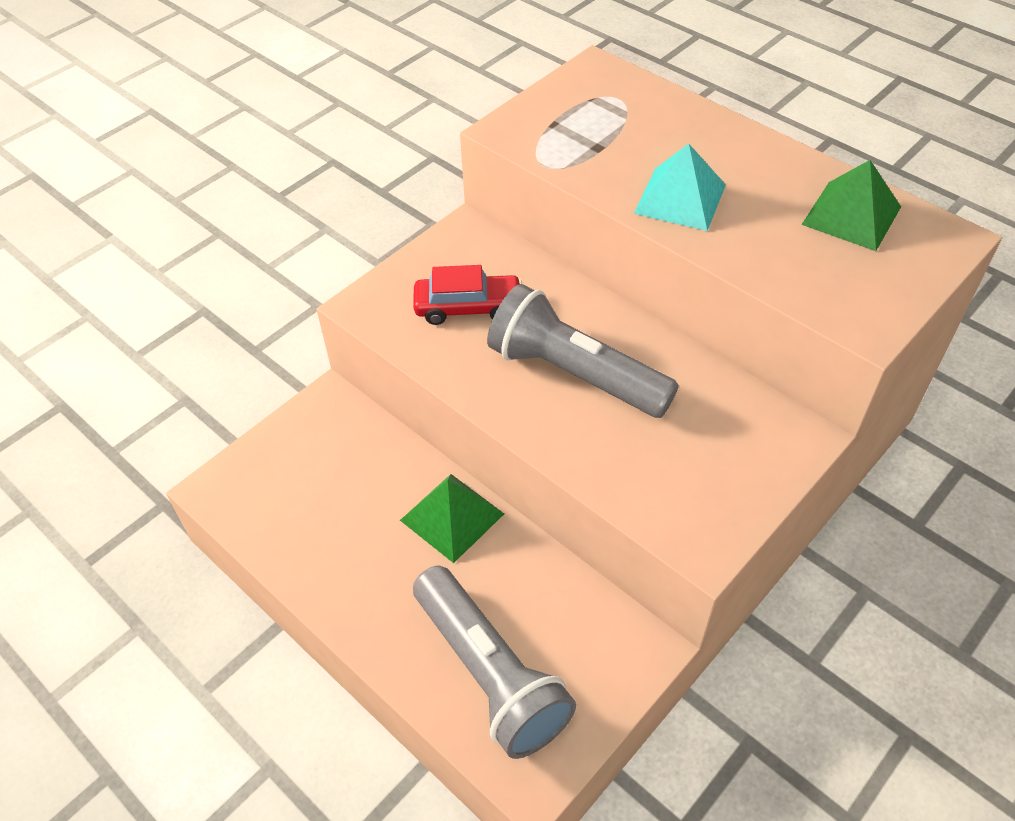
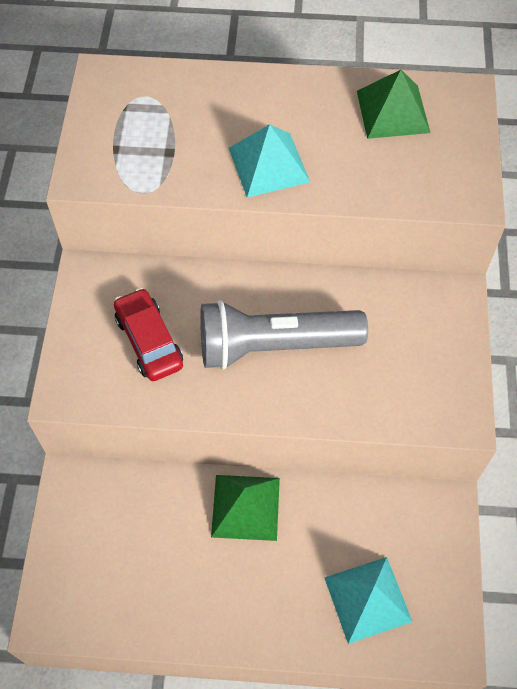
camera: 40 degrees left, 10 degrees up
red car [413,265,522,325] -> red car turned 75 degrees counterclockwise [114,288,183,381]
grey flashlight [413,566,576,759] -> turquoise pyramid [324,557,412,644]

